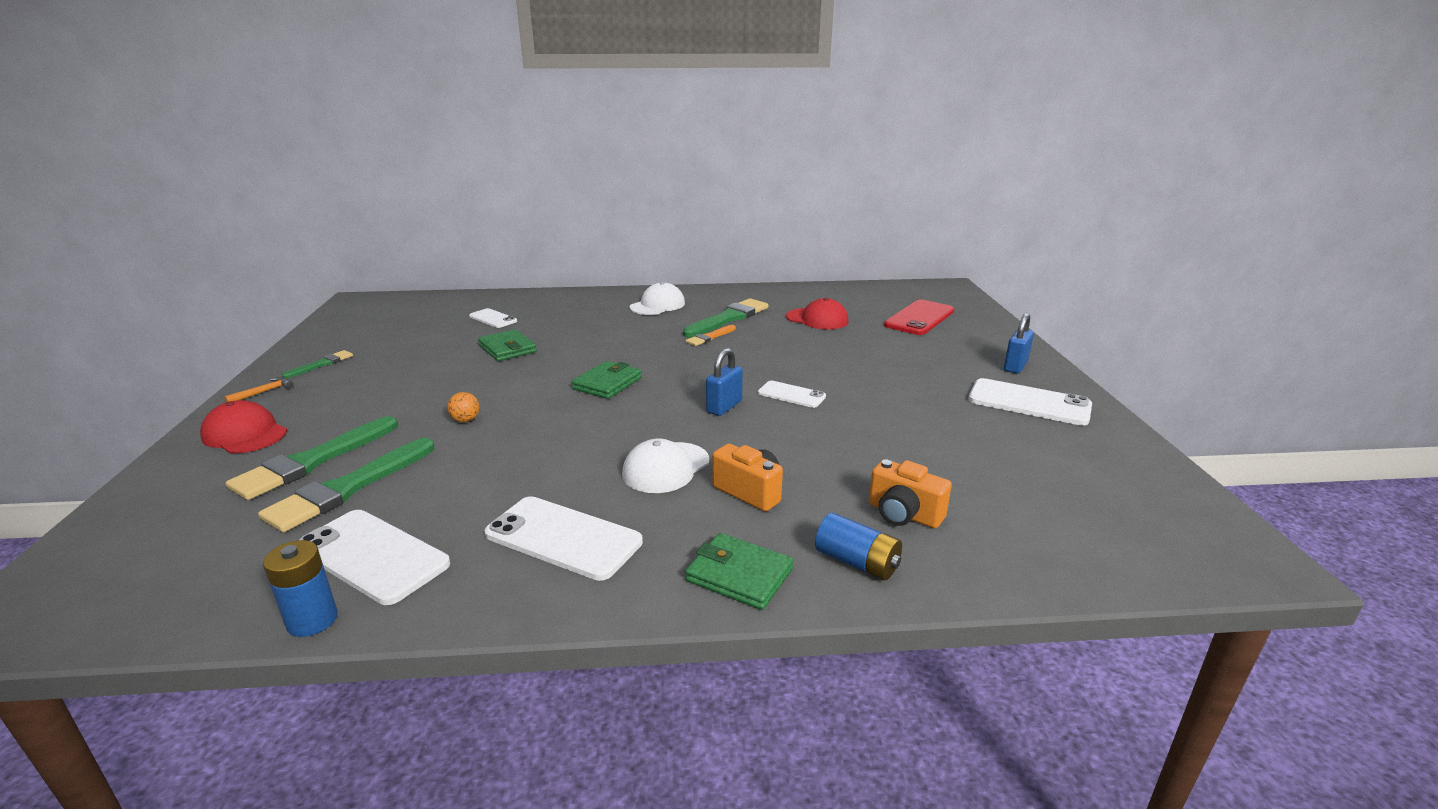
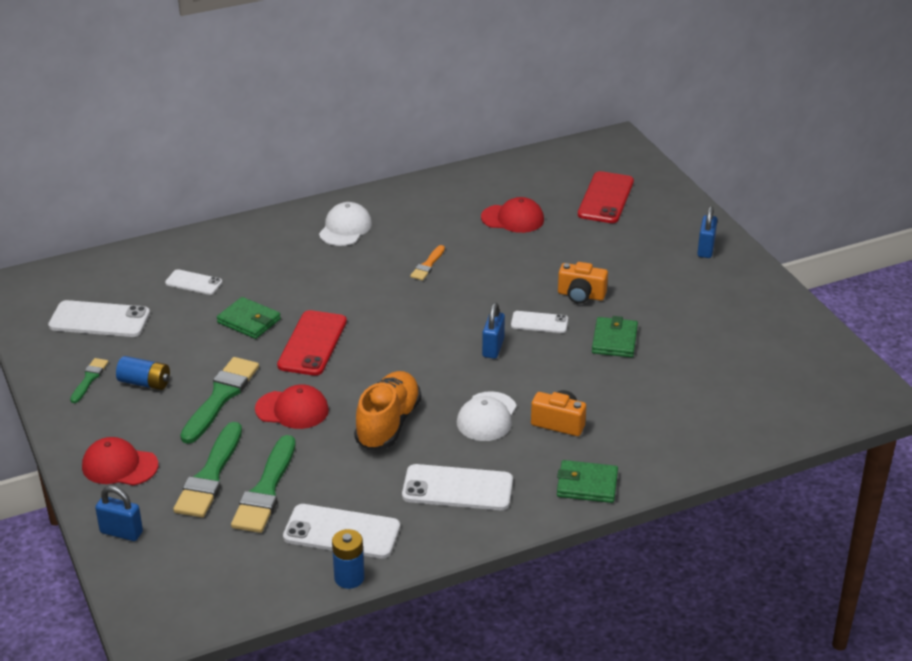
camera: 20 degrees left, 10 degrees up
orange hammer [224,377,293,402] -> none
orange ball [447,392,479,422] -> red cap [255,384,329,429]
green wallet [572,361,642,399] -> green wallet moved to [592,316,638,358]
green brush [683,298,768,337] -> green brush moved to [180,357,259,444]
blue battery [815,513,902,580] -> blue battery moved to [116,356,170,390]
orange camera [869,459,952,528] -> orange camera moved to [558,262,608,304]
white phone [968,378,1092,426] -> white phone moved to [48,300,150,337]
none -> blue padlock [95,486,143,541]
none -> red phone [277,310,347,376]
none -> orange shoe [354,371,421,450]

